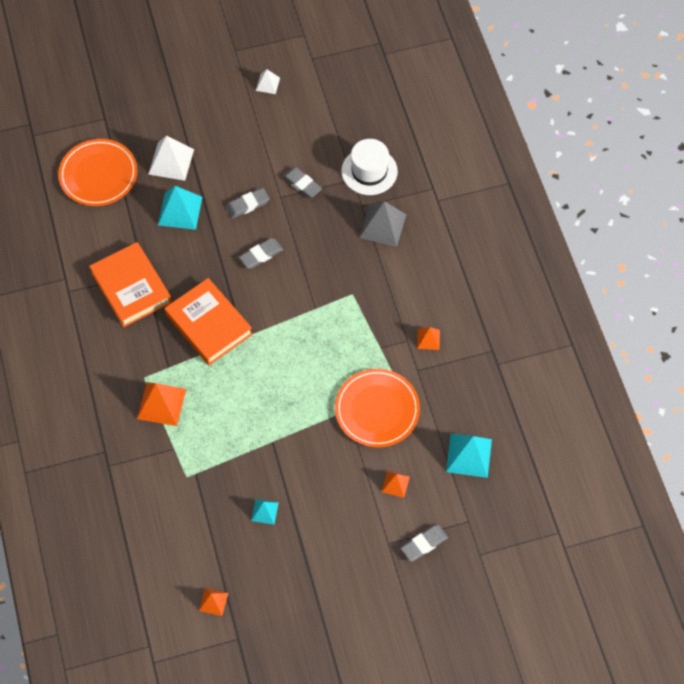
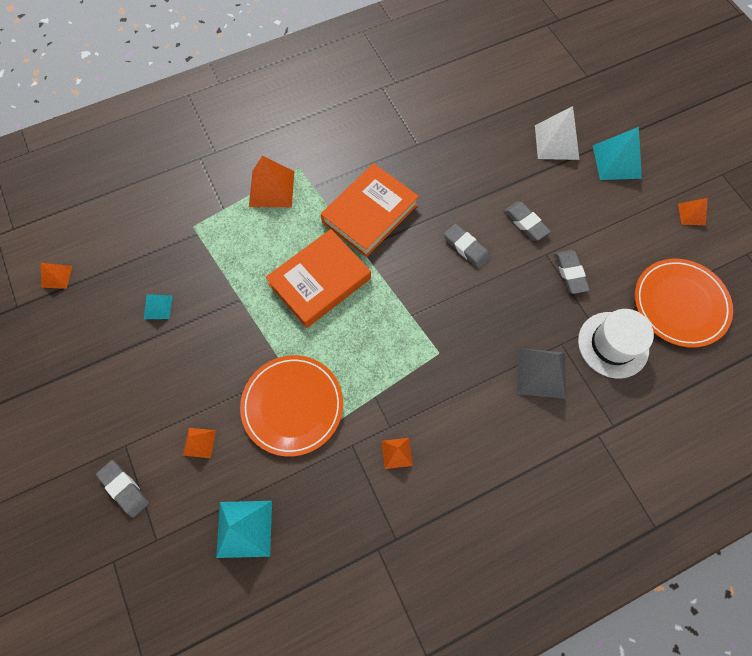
camera: 80 degrees right, 5 degrees up
orange plate [58,139,137,206] -> orange plate moved to [635,259,733,348]
orange book [89,242,172,327] -> orange book moved to [265,229,371,328]
turquoise pyramid [158,186,202,230] -> turquoise pyramid moved to [593,127,642,180]
white pyramid [256,69,280,94] -> orange pyramid [678,198,708,225]
grey eraser [282,167,322,198] -> grey eraser turned 45 degrees counterclockwise [555,250,590,294]

